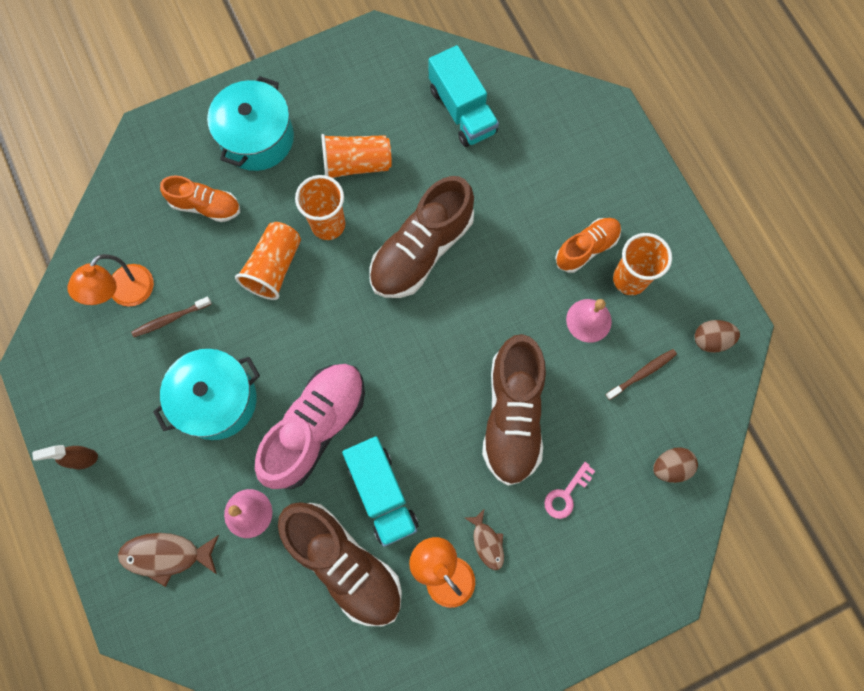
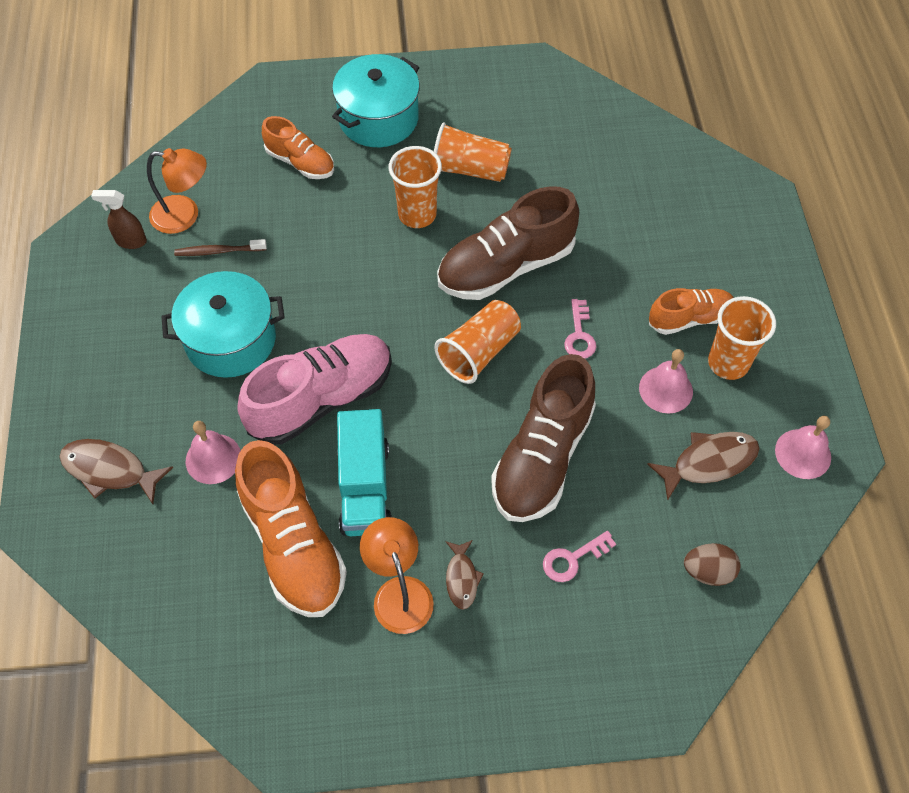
camera: 20 degrees right, 15 degrees down
brown spray bottle [32,445,98,469] -> brown spray bottle moved to [91,190,147,249]
orange lamp [67,254,154,307] -> orange lamp turned 135 degrees counterclockwise [147,148,207,234]
orange cup [235,222,301,300] -> orange cup moved to [435,300,521,384]
brown shoe [278,502,402,626] -> orange shoe [235,440,347,617]
turquoise truck [429,45,499,147] -> none
brown toothbrush [605,349,677,400] -> brown fish [647,432,760,501]
brown egg [694,320,740,353] -> pink bell [775,416,831,479]
none -> pink key [564,299,596,359]

